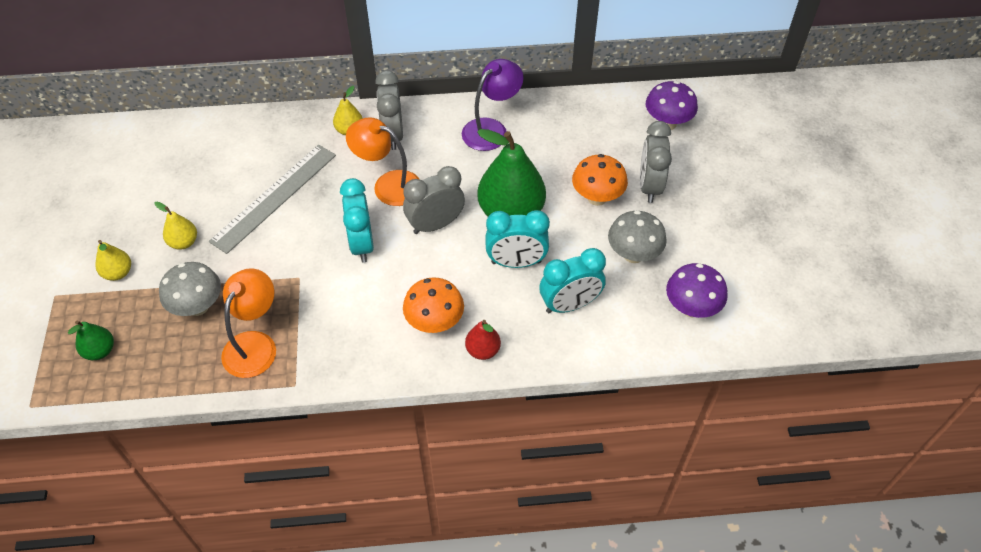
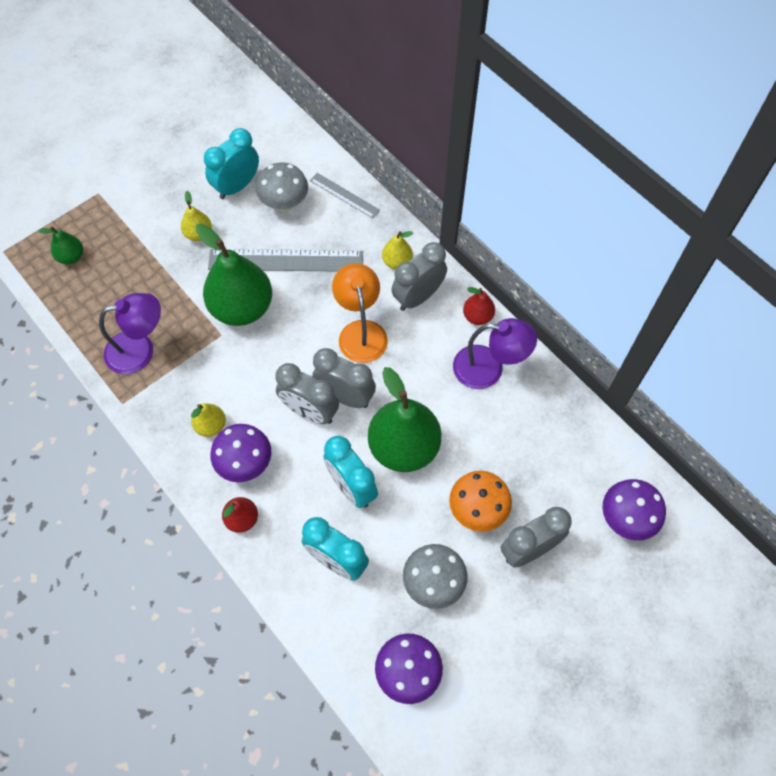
camera: 55 degrees right, 10 degrees up
yellow pear [95,240,131,281] -> yellow pear moved to [191,403,226,437]
grey mushroom [159,262,221,316] -> grey mushroom moved to [256,162,308,211]
orange lamp [221,268,276,378] -> purple lamp [99,293,161,374]
turquoise clock [340,178,374,263] -> turquoise clock moved to [204,128,259,199]
orange mushroom [403,277,464,333] -> purple mushroom [210,424,271,482]
none -> green pear [196,224,272,326]
none -> grey clock [275,363,339,424]
none -> grey ruler [310,173,380,218]
none -> red pear [463,287,495,325]

